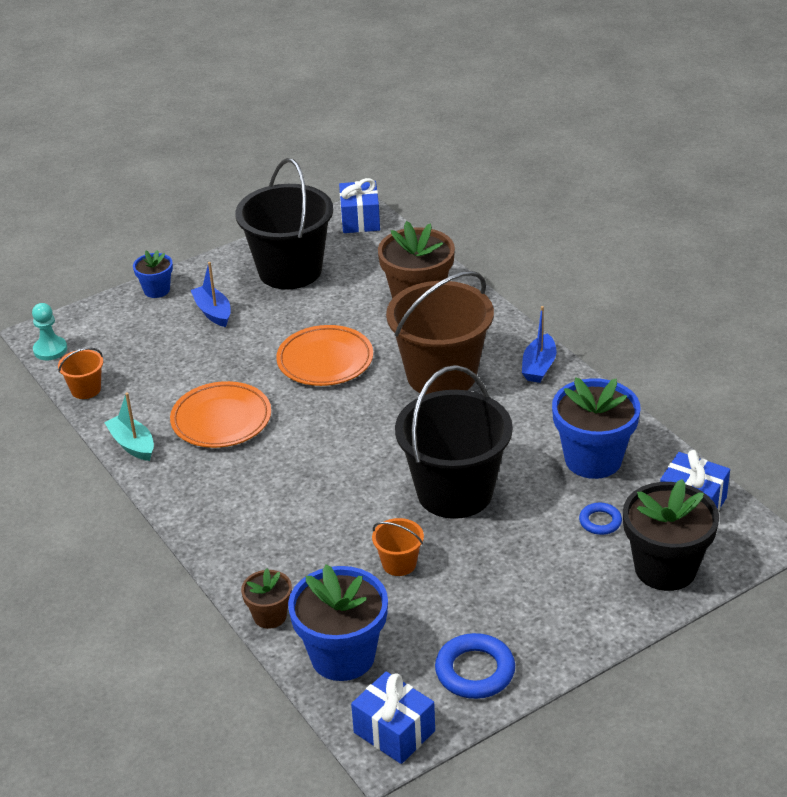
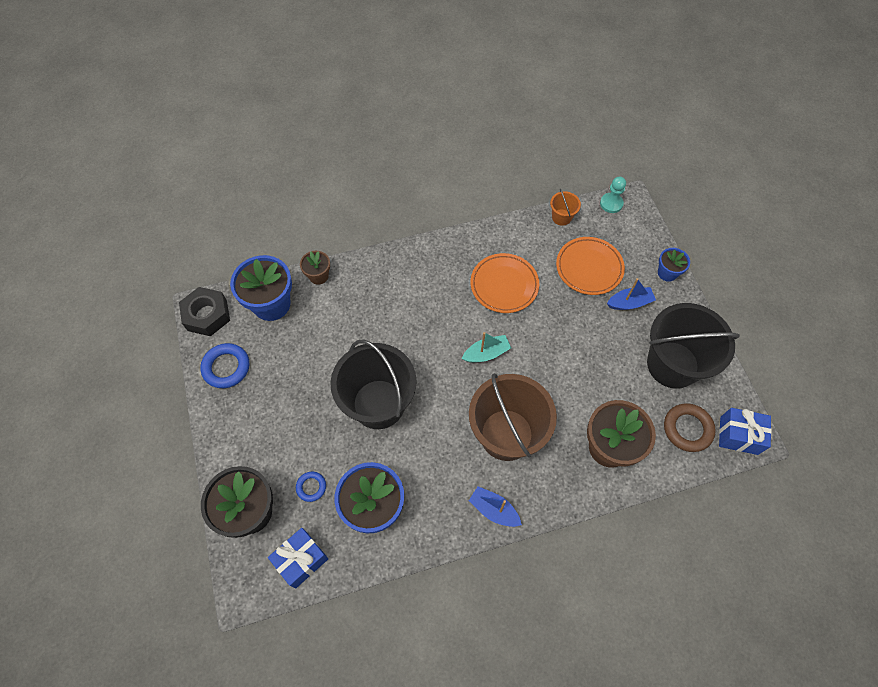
camera: 105 degrees right, 25 degrees up
turquoise boat [104,392,154,461] -> turquoise boat moved to [462,332,511,363]
orange plate [276,325,373,386] -> orange plate moved to [556,237,625,295]
blue gift [351,671,435,764] -> black nut [179,287,230,336]
orange bucket [372,518,424,576] -> none
none -> brown ring [664,403,716,452]

